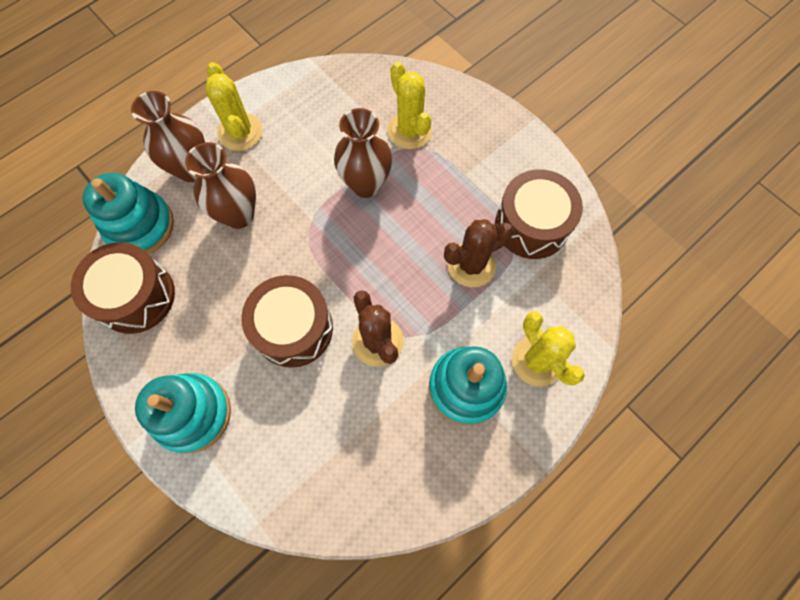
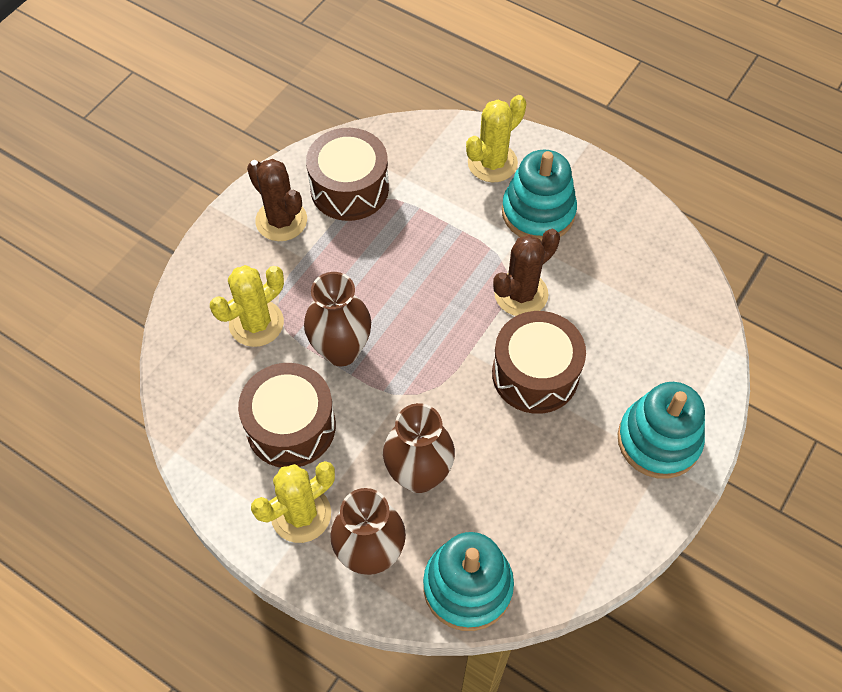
camera: 105 degrees left, 10 degrees down
brown drum [71,242,175,334] -> brown drum moved to [238,363,336,468]
brown cactus [444,219,514,287] -> brown cactus moved to [247,159,307,241]

